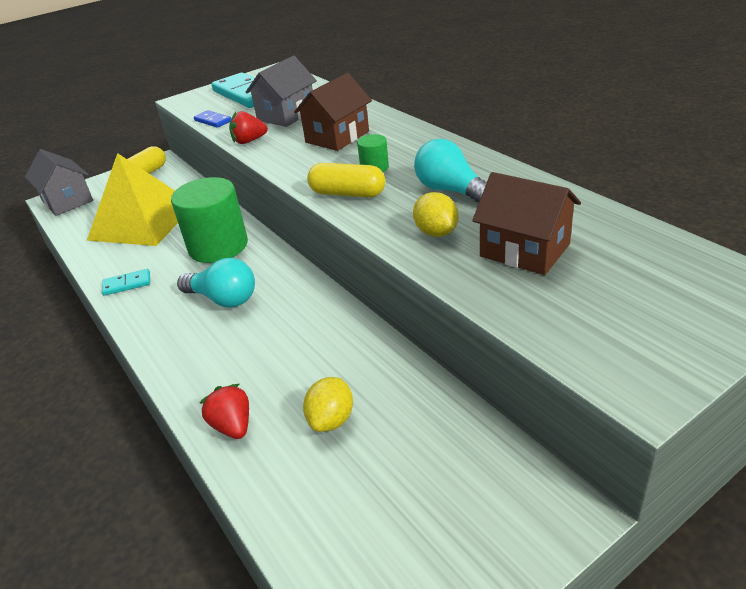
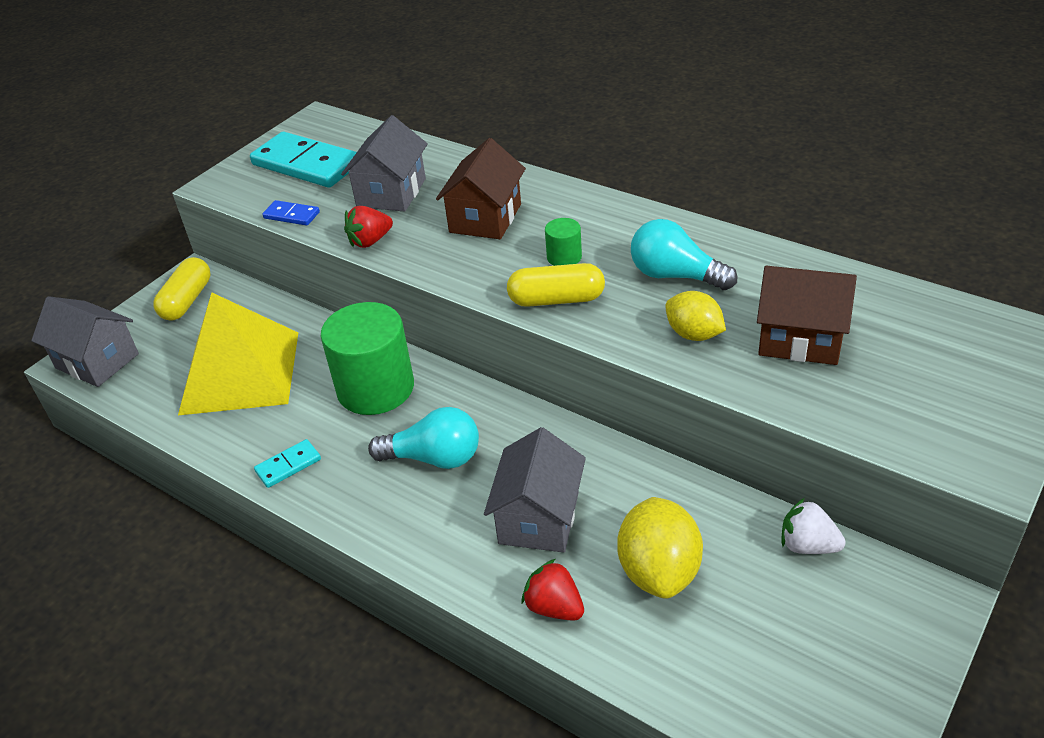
camera: 20 degrees left, 5 degrees up
yellow lemon [303,377,353,432] -> yellow lemon [617,497,703,599], size x1.56
none -> grey house [484,427,586,553]
none -> white strawberry [781,498,845,554]

